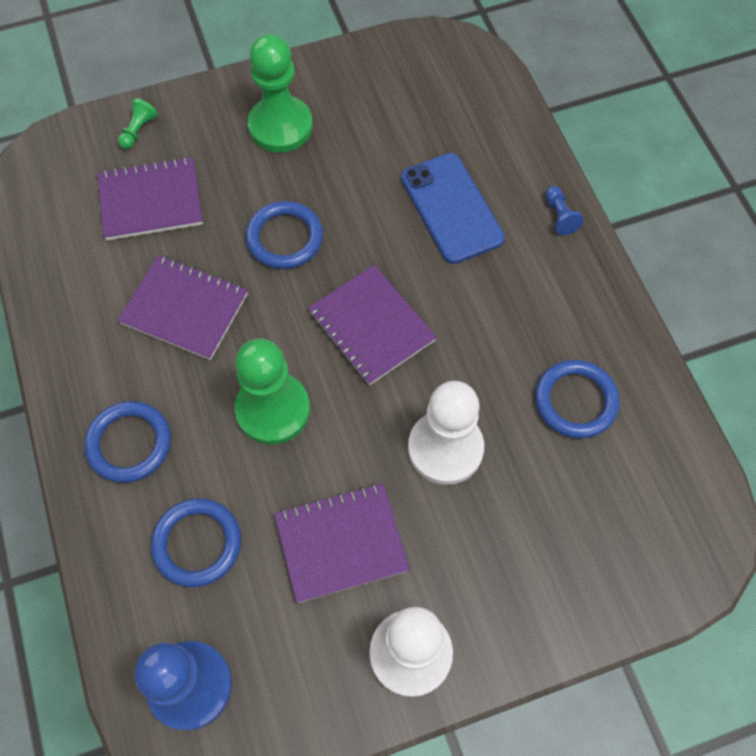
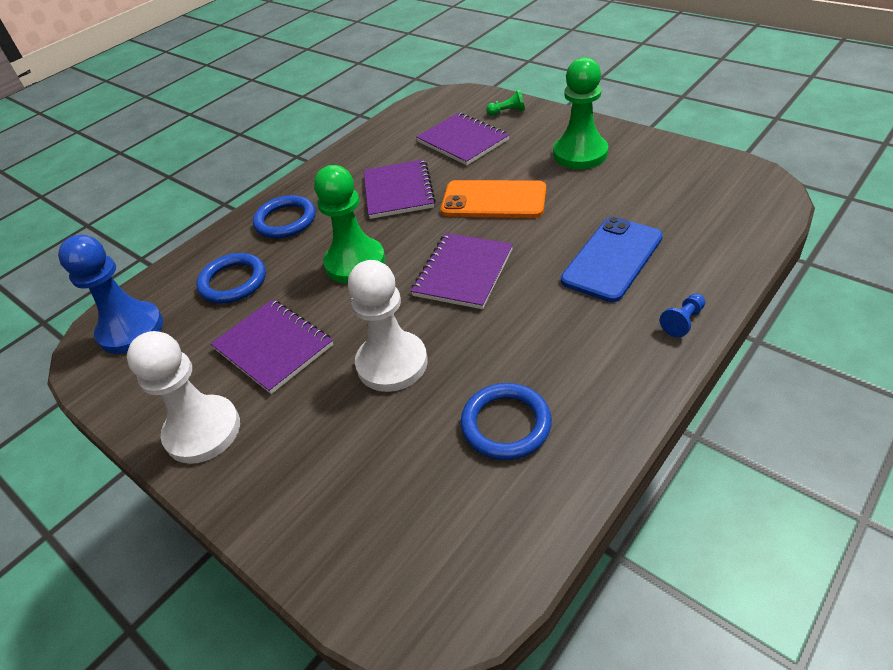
camera: 65 degrees right, 20 degrees down
blue ring [245,201,323,269] -> orange phone [441,180,546,218]

